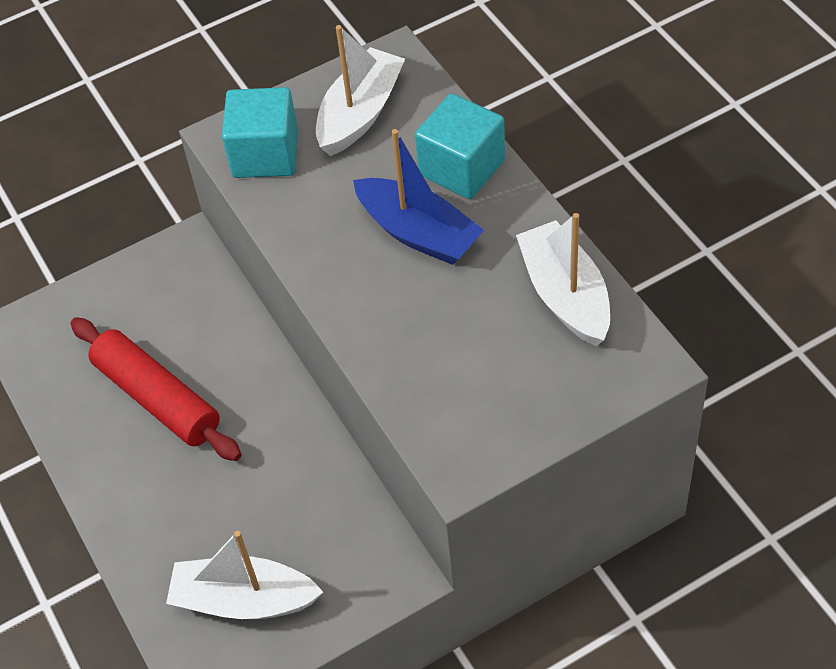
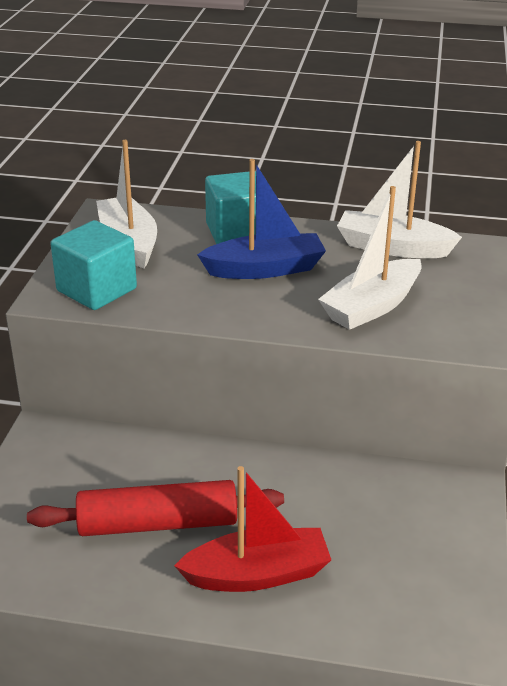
camera: 55 degrees left, 20 degrees down
white boat [166,531,323,619] -> white boat moved to [318,186,422,330]
none -> red boat [174,466,331,592]

